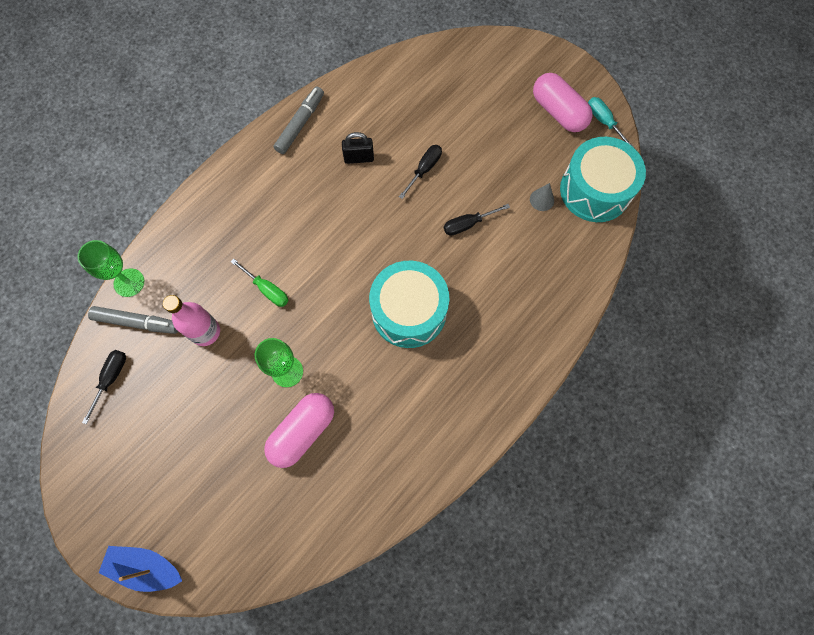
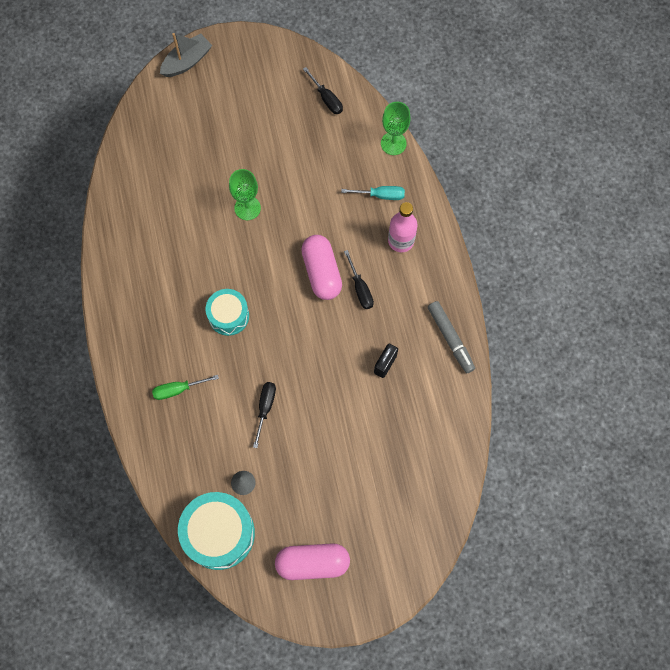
camera: 125 degrees right, 0 degrees up
grey marker [88,306,178,334] -> none
blue boat [99,546,182,592] -> grey boat [160,33,212,77]
pink bottle [163,295,220,346] -> pink bottle moved to [388,202,418,252]
green screwdriver [230,258,288,307] -> green screwdriver moved to [152,375,219,400]
pink capsule [264,393,334,468] -> pink capsule moved to [301,235,342,300]
turquoise drum [369,261,449,348] -> turquoise drum [206,289,249,336], size x0.61
black screwdriver [399,145,442,199] -> black screwdriver moved to [344,250,374,309]
turquoise screwdriver [588,97,634,147] -> turquoise screwdriver moved to [341,186,405,200]

